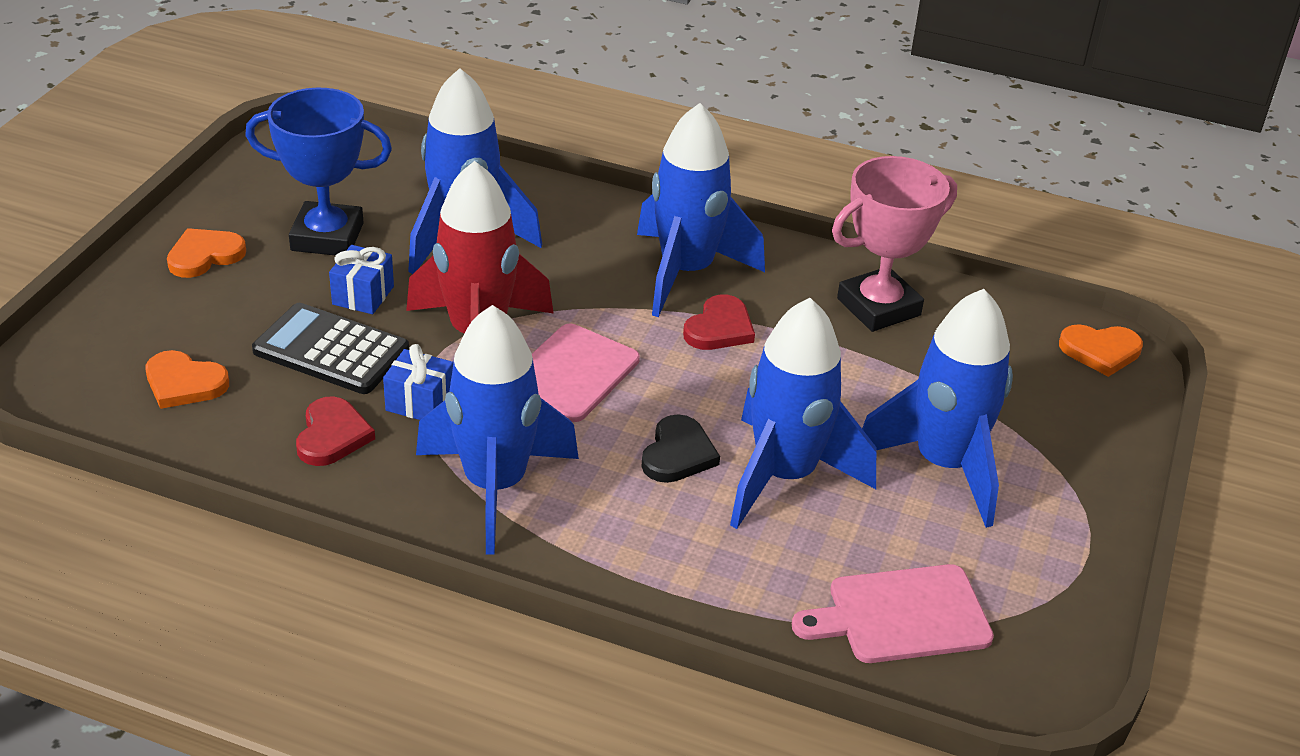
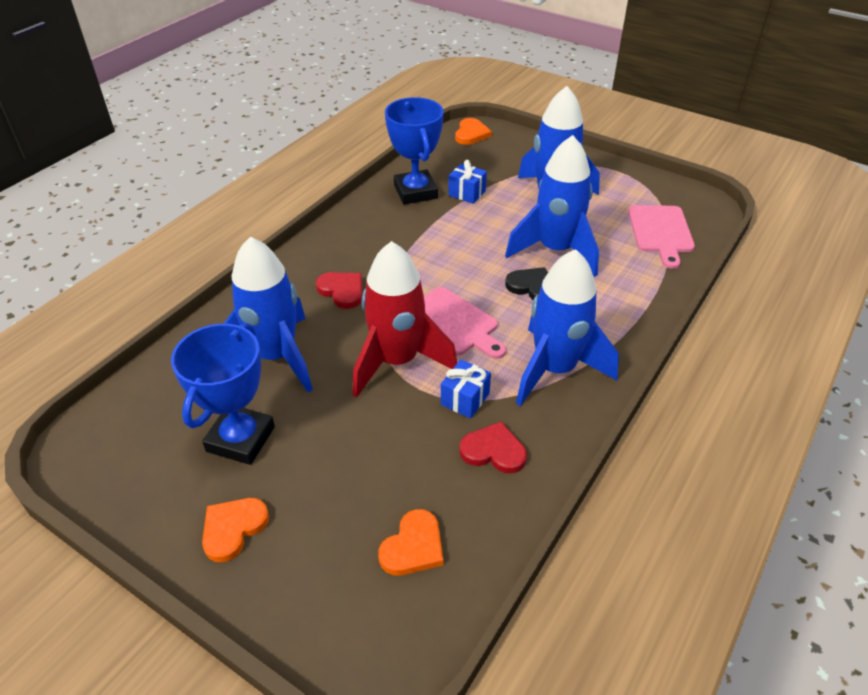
camera: 75 degrees left, 5 degrees up
orange heart [167,228,246,278] -> orange heart turned 60 degrees clockwise [202,498,269,562]
black calculator [252,303,409,394] -> none
blue gift [329,245,394,314] -> blue gift moved to [448,160,487,204]
blue rocket [637,103,765,317] -> none
red heart [683,294,755,350] -> red heart moved to [316,272,362,309]
pink trophy [832,156,957,332] -> blue trophy [385,97,444,204]

